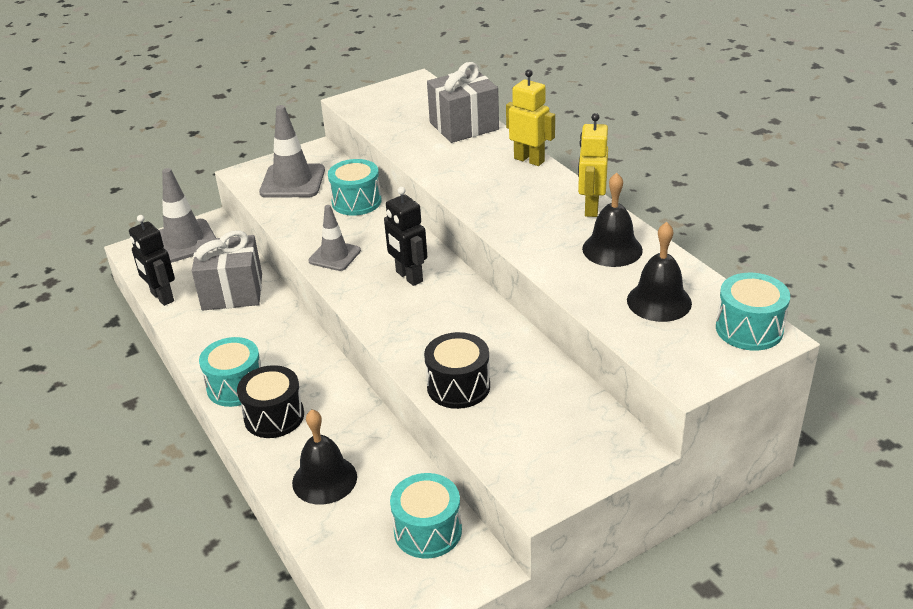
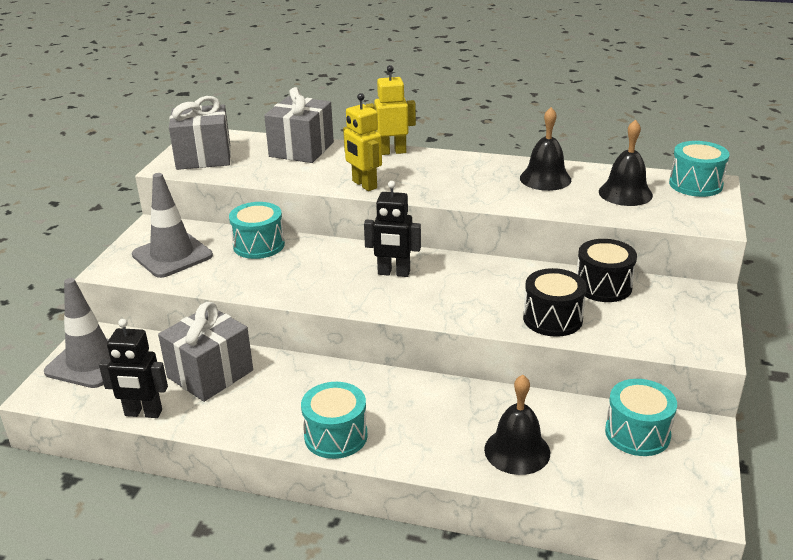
camera: 45 degrees left, 5 degrees down
black drum [237,365,304,438] -> black drum moved to [577,239,637,302]
grey traffic cone [308,205,361,271] -> none
yellow robot [578,113,608,217] -> yellow robot moved to [343,93,382,191]
none -> grey gift [169,96,231,170]

